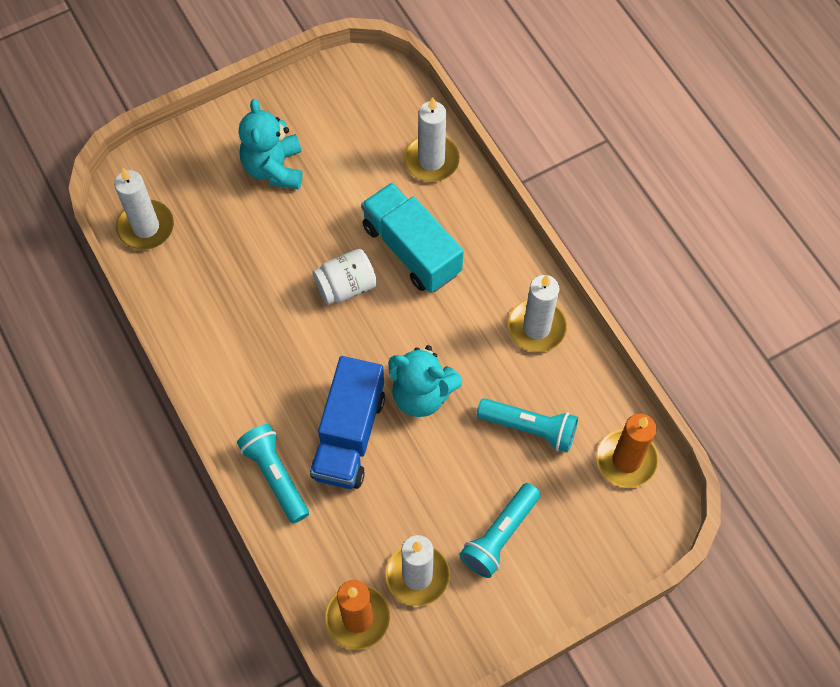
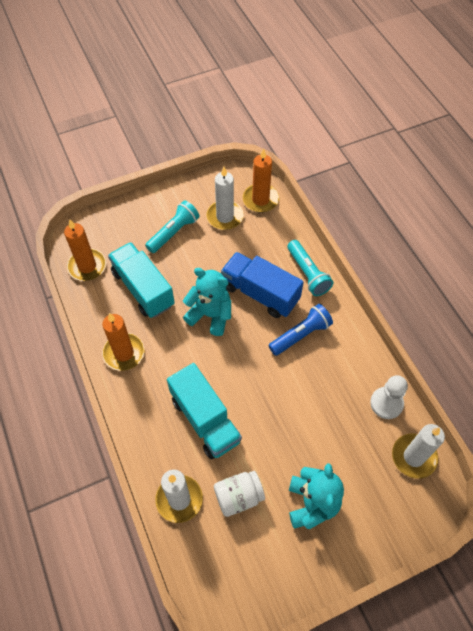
camera: 175 degrees left, 5 degrees down
blue truck [310,356,385,489] -> blue truck turned 75 degrees counterclockwise [221,252,304,318]
white jar [313,249,377,305] -> white jar moved to [214,471,265,517]
turquoise flashlight [477,398,578,453] -> turquoise truck [108,242,175,318]
white candle [508,275,567,352] -> orange candle [102,313,144,371]
none -> blue flashlight [268,304,333,356]
none -> white pawn [370,375,408,419]

